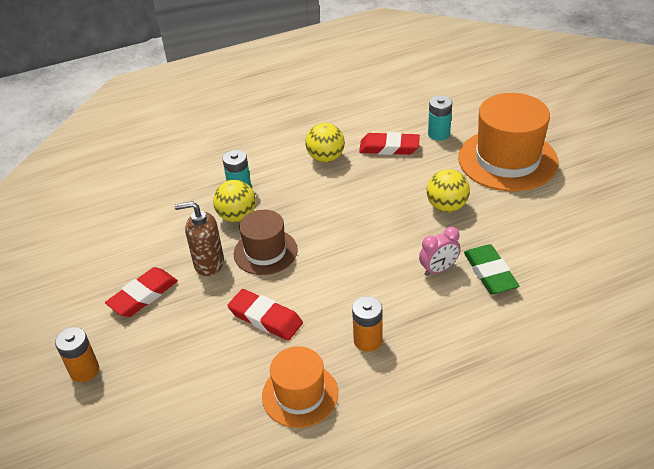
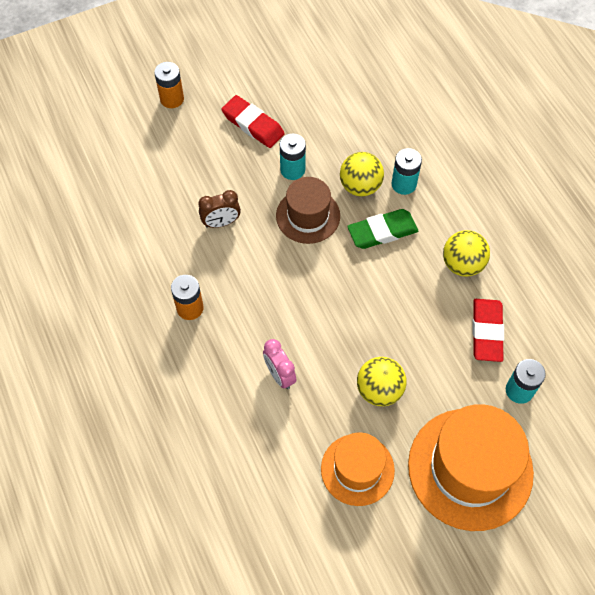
camera: 85 degrees right, 20 degrees up
brown soap dispenser [174,201,224,276] -> turquoise battery [280,134,306,180]
red eraser [227,289,303,341] -> brown clock [198,190,241,228]
orange hat [262,346,338,428] -> orange hat moved to [321,432,395,506]
green eraser [464,244,519,294] -> green eraser moved to [347,209,418,249]

